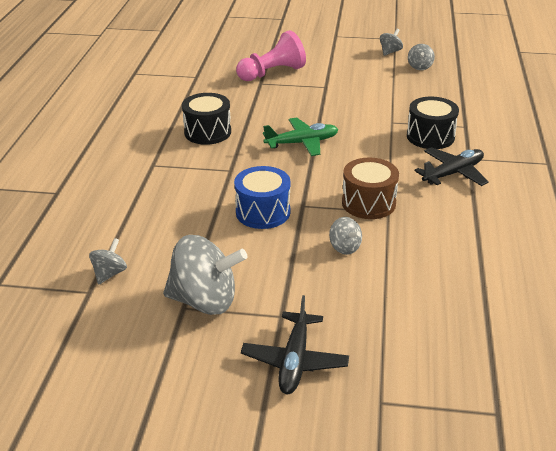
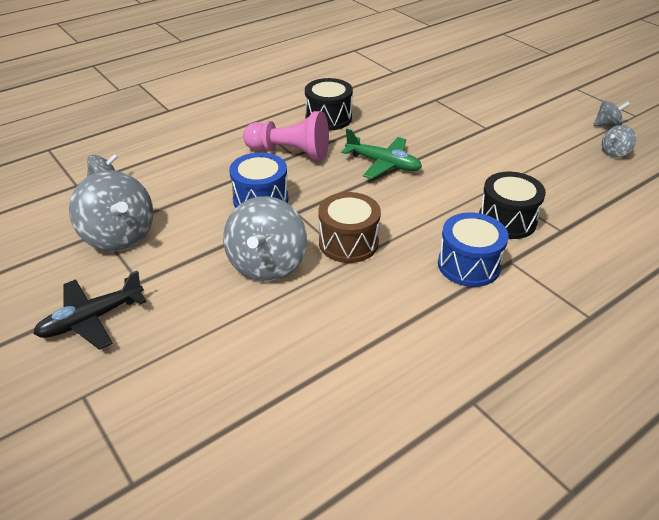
camera: 45 degrees right, 5 degrees up
pink pawn [236,30,306,81] -> pink pawn moved to [243,111,329,160]
grey spinning top [329,217,362,255] -> grey spinning top [223,196,307,282], size x2.05
black plane [414,147,489,186] -> blue drum [438,212,509,287]

